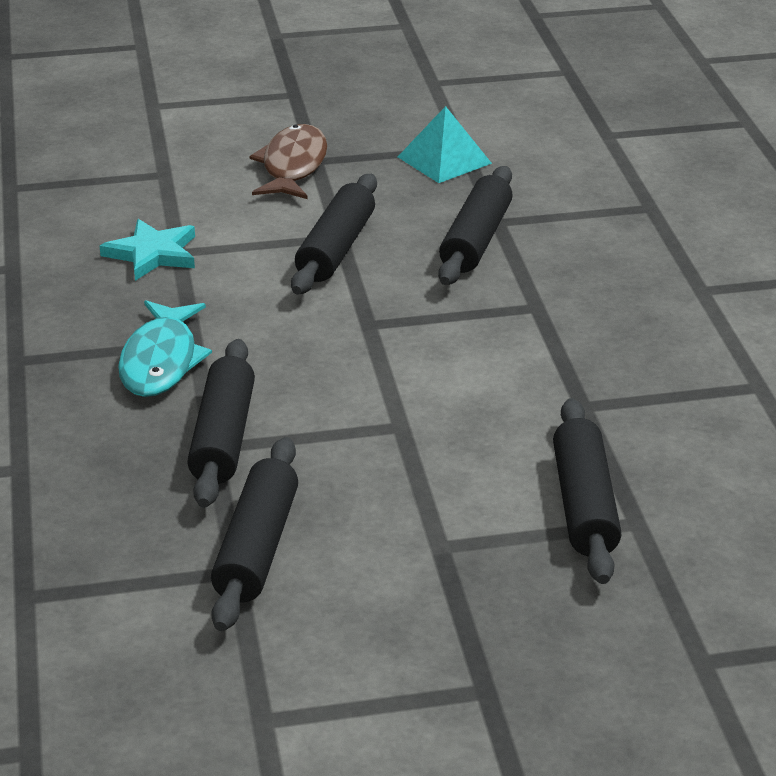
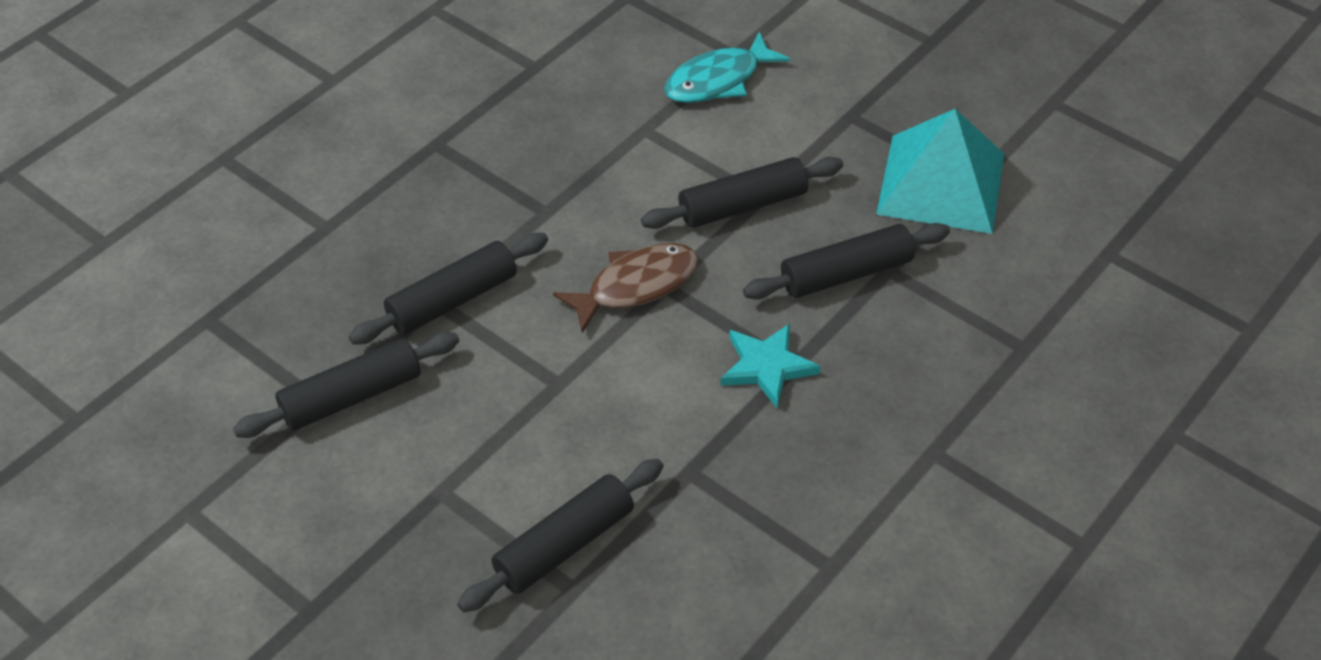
camera: 50 degrees right, 15 degrees up
turquoise star [100,219,195,281] -> turquoise star moved to [721,323,821,408]
turquoise fish [118,300,212,397] -> turquoise fish moved to [664,32,790,103]
brown fish [249,124,327,199] -> brown fish moved to [553,243,699,333]
turquoise pyramid [398,106,492,183] -> turquoise pyramid [876,109,1004,234], size x1.68

